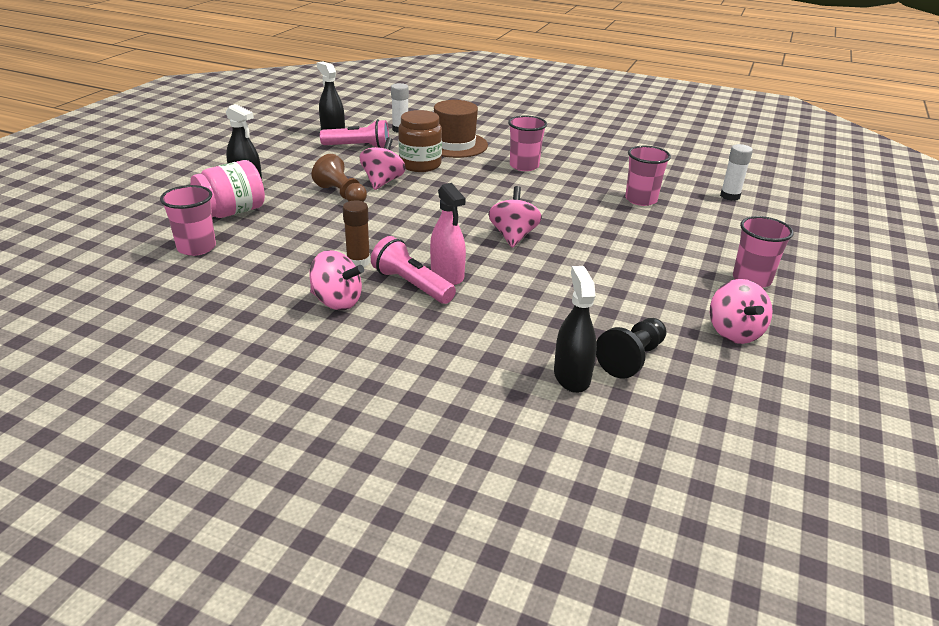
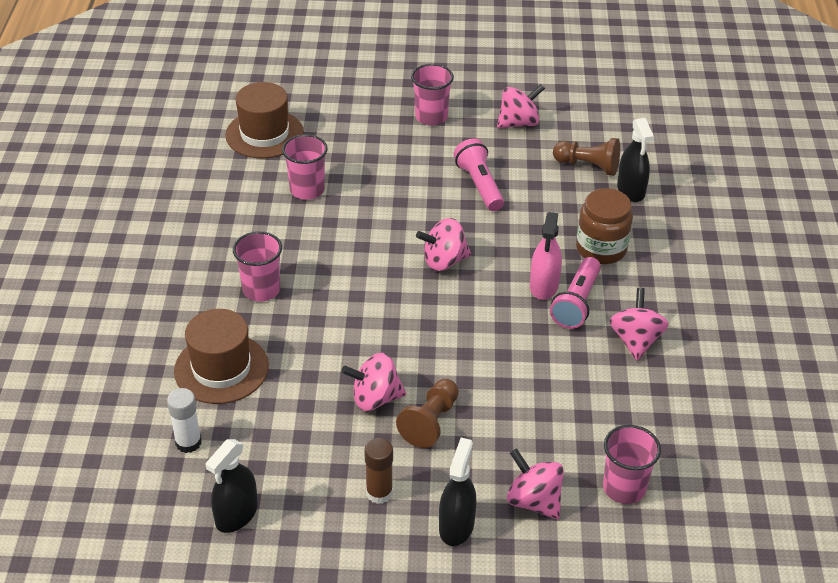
camera: 110 degrees left, 10 degrees up
pink jar [190,160,265,218] -> pink spinning top [507,448,564,519]
pink flashlight [320,119,389,148] -> pink flashlight moved to [454,138,504,211]
brown glue stick [343,201,370,267] -> brown glue stick moved to [364,438,393,504]
brown jar [398,110,442,172] -> brown jar moved to [576,188,633,264]
pink spray bottle [430,183,466,285] -> pink spray bottle turned 150 degrees clockwise [530,212,562,300]
black spray bottle [554,266,597,393] -> black spray bottle turned 75 degrees counterclockwise [617,118,654,202]
black pawn [596,318,666,379] -> brown pawn [553,138,620,176]
white glue stick [720,144,753,201] -> brown hat [225,82,304,158]

